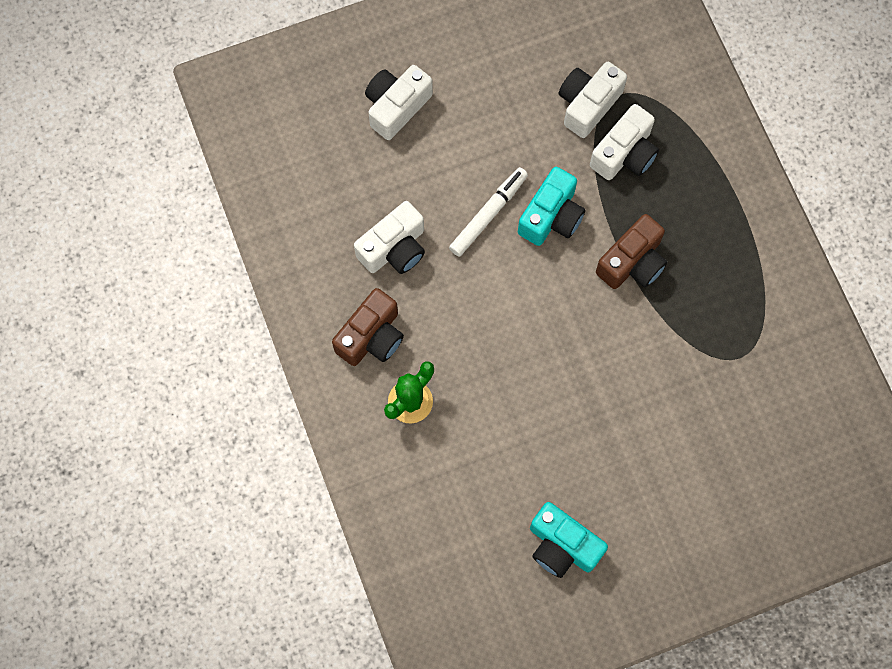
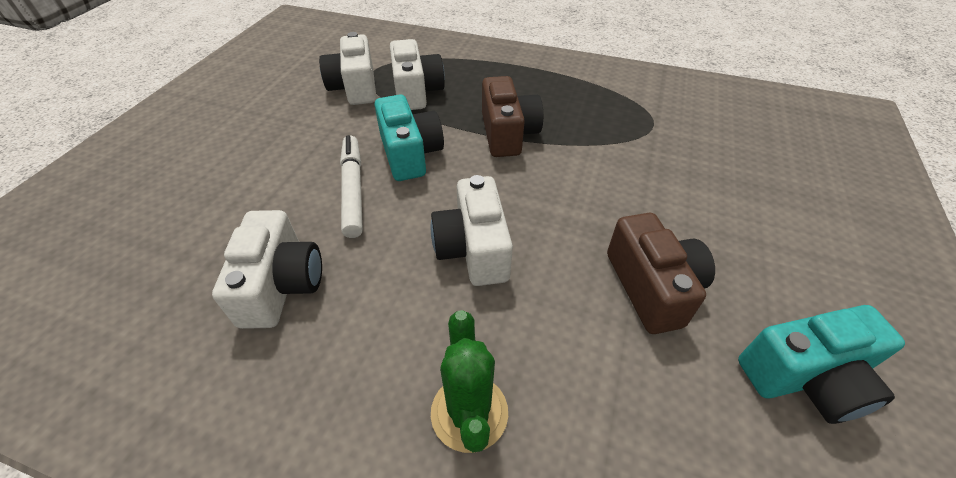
camera: 50 degrees left, 25 degrees down
brown camera [332,288,404,366] -> brown camera moved to [607,213,715,334]
white camera [365,65,433,140] -> white camera moved to [431,175,513,286]

